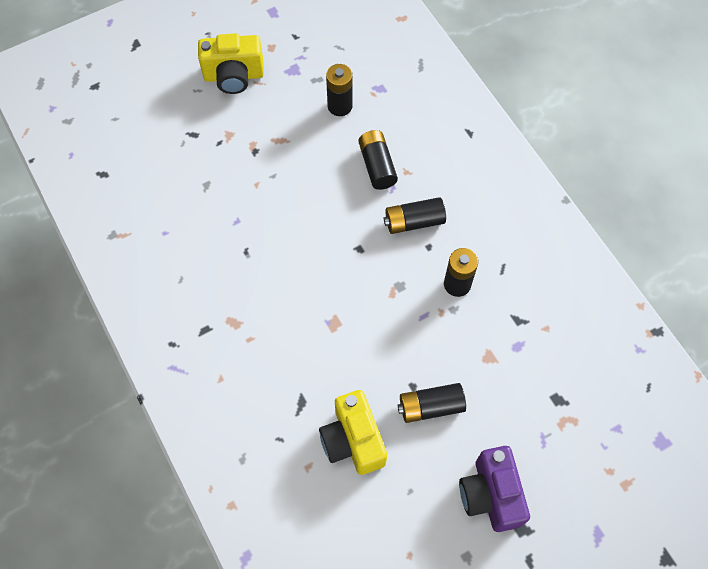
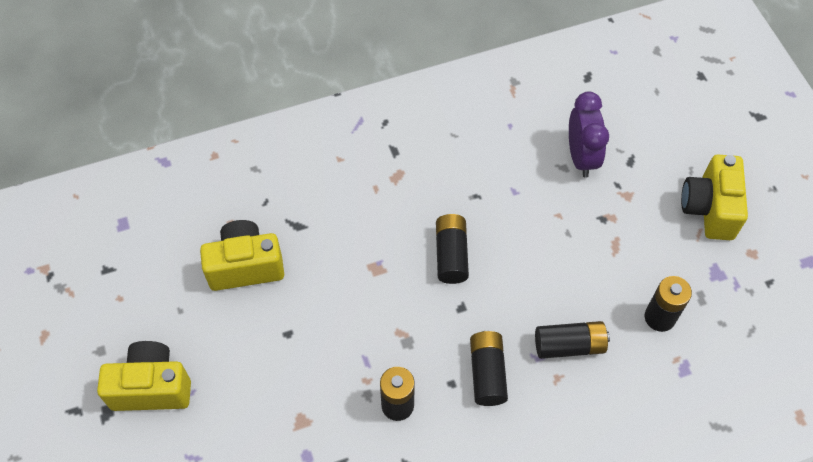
camera: 100 degrees right, 5 degrees down
black battery [398,383,466,423] -> black battery moved to [436,214,469,284]
purple camera [459,446,530,532] -> yellow camera [97,341,191,411]
none -> purple clock [569,92,609,178]

